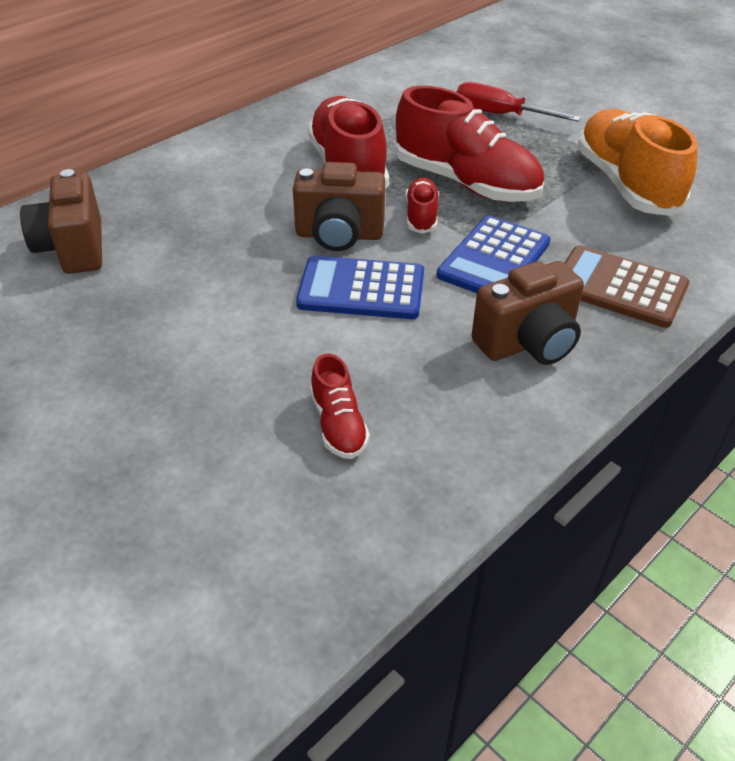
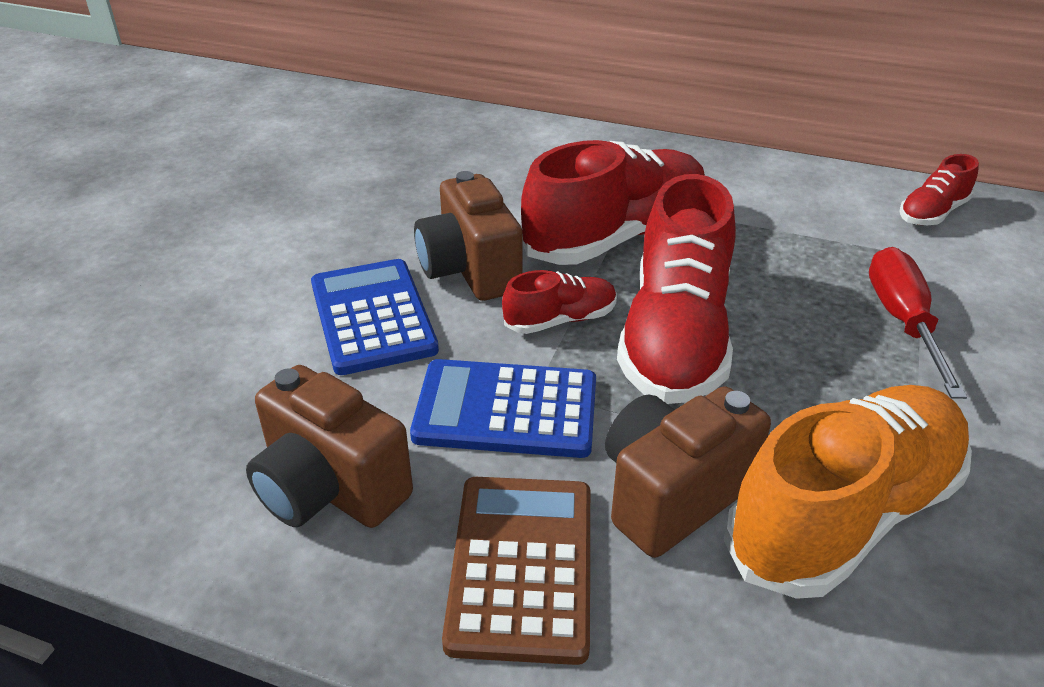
camera: 65 degrees right, 5 degrees down
brown camera [20,169,102,274] -> brown camera moved to [605,386,771,558]
red shoe [310,353,370,459] -> red shoe moved to [899,154,979,225]

